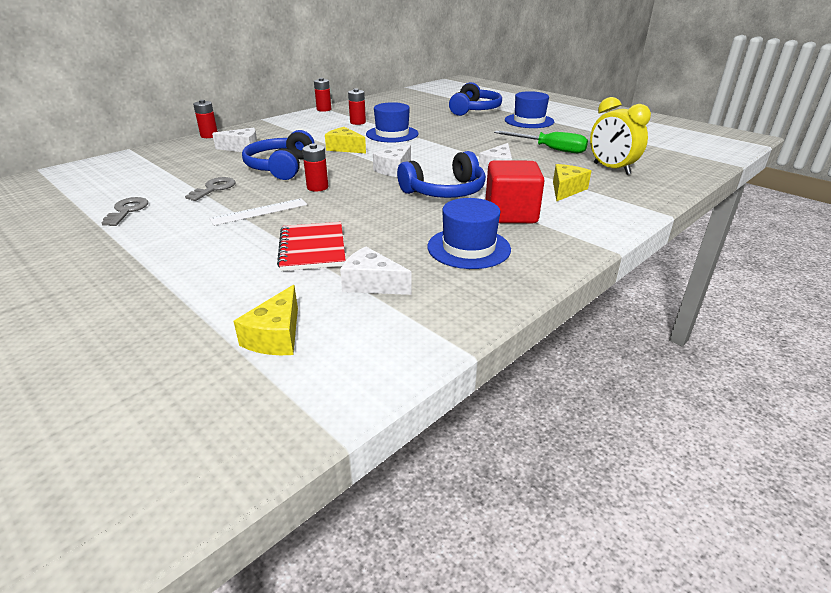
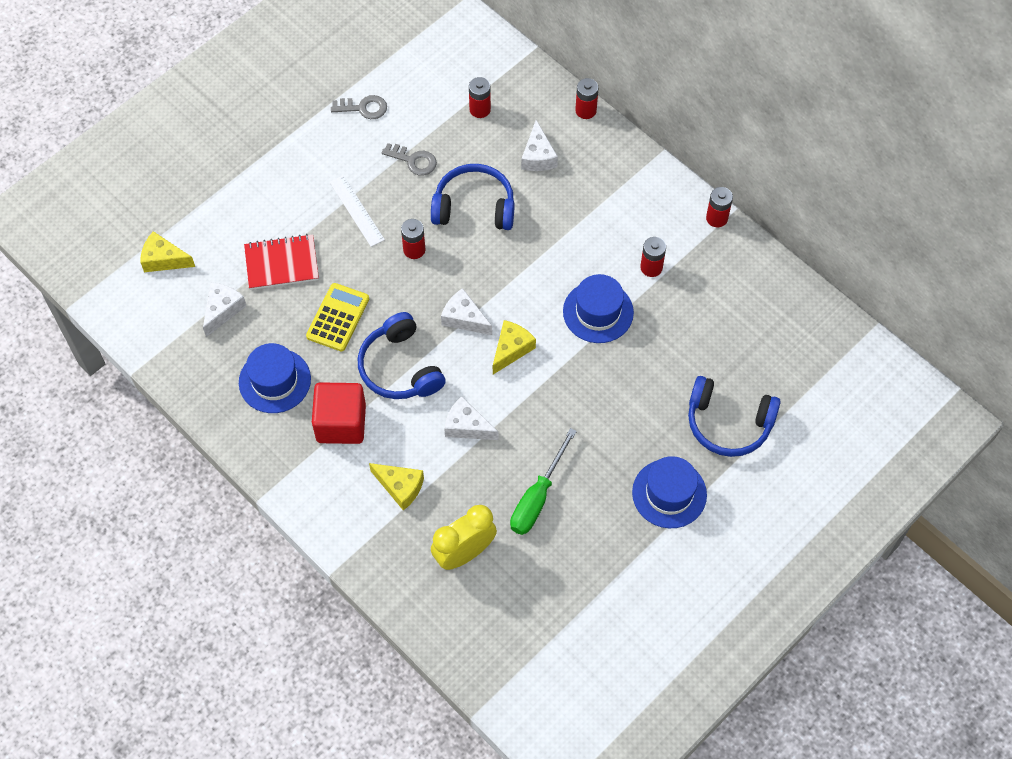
camera: 90 degrees right, 30 degrees up
yellow cheese [325,127,366,153] -> yellow cheese moved to [493,320,536,374]
none -> yellow calculator [306,283,369,351]
none -> red battery [469,77,491,118]

